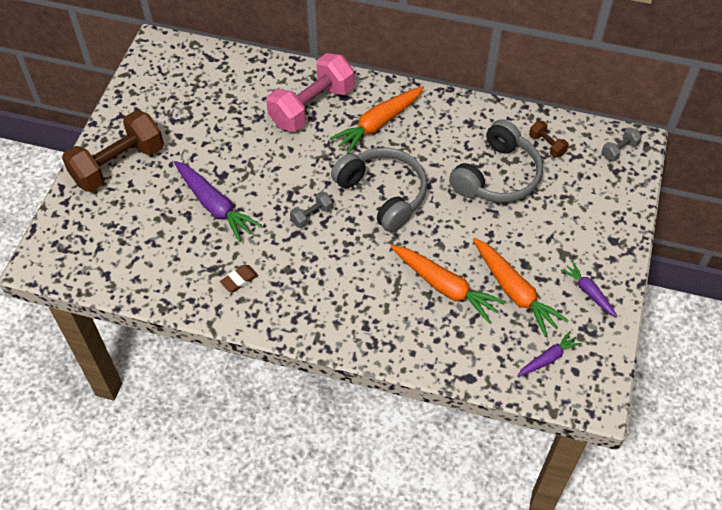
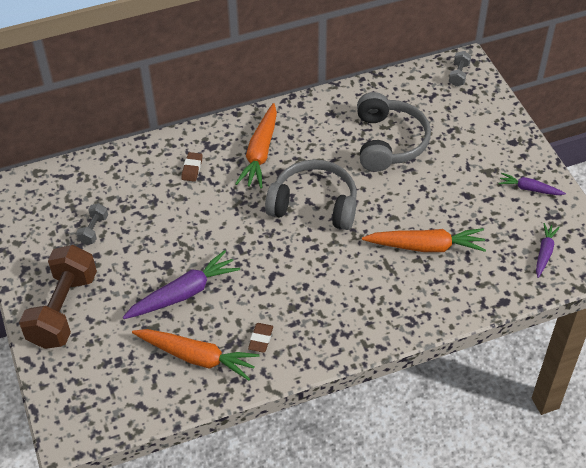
camera: 35 degrees left, 5 degrees down
purple carrot [174,161,262,242] -> purple carrot turned 45 degrees counterclockwise [123,250,240,319]
pink dumbbell [266,53,354,132] -> brown eraser [181,152,203,182]
grey dumbbell [290,192,333,228] -> grey dumbbell moved to [76,203,108,245]
orange carrot [473,238,569,337] -> orange carrot moved to [132,329,259,381]
brown dumbbell [529,121,569,157] -> none

